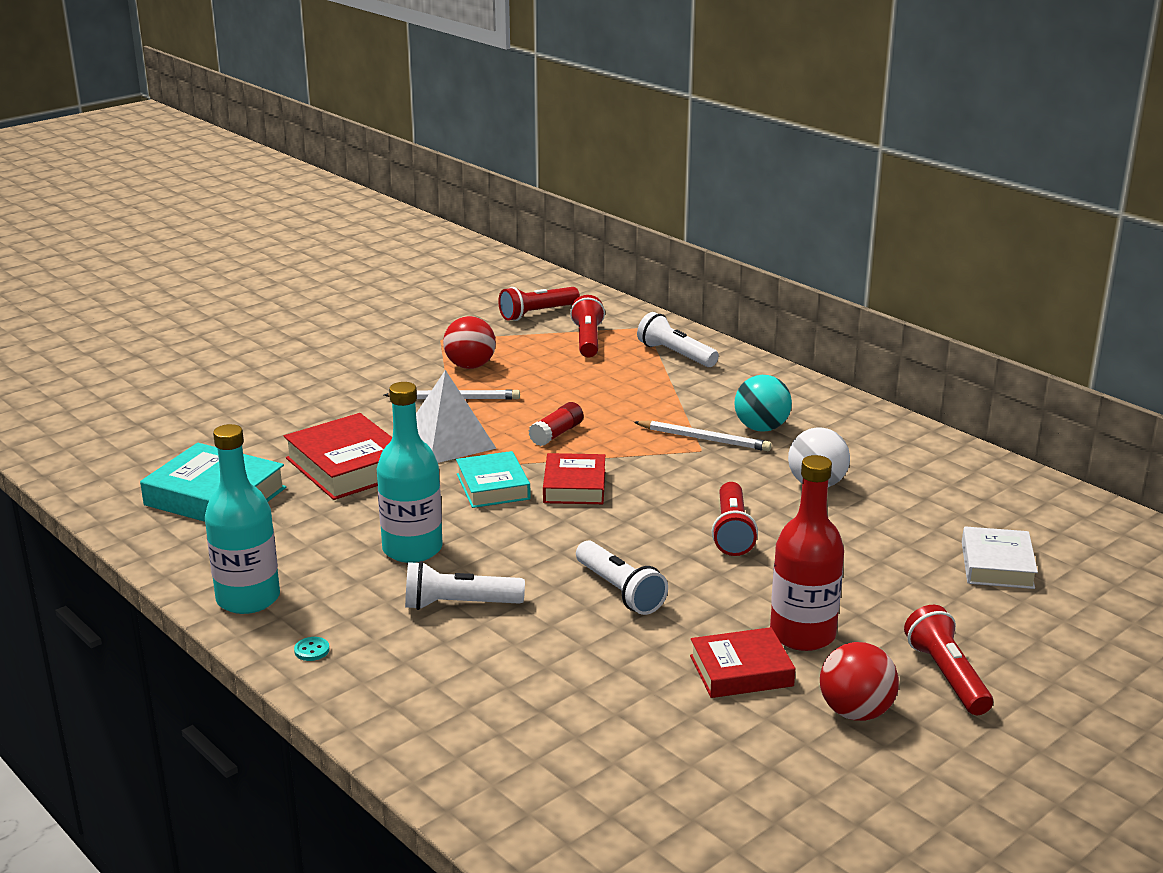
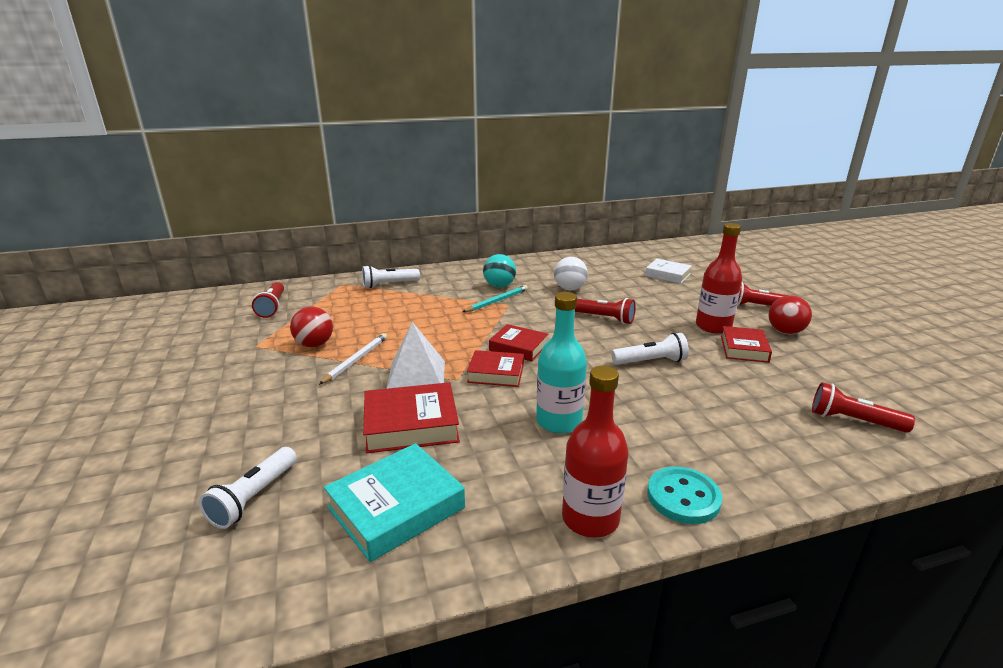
camera: 65 degrees left, 0 degrees up
turquoise bottle [205,424,280,614] -> red bottle [562,366,628,538]
turquoise button [294,637,330,661] -> turquoise button [647,467,722,524], size x2.49
white flashlight [405,561,525,610] -> white flashlight moved to [199,447,297,529]
turquoise book [456,451,531,508] -> red book [467,350,524,387]
red glue stick [528,402,584,446] -> none
red flashlight [570,295,605,357] -> red flashlight moved to [812,382,915,433]
white pencil [634,420,772,451] -> turquoise pencil [462,285,528,312]

